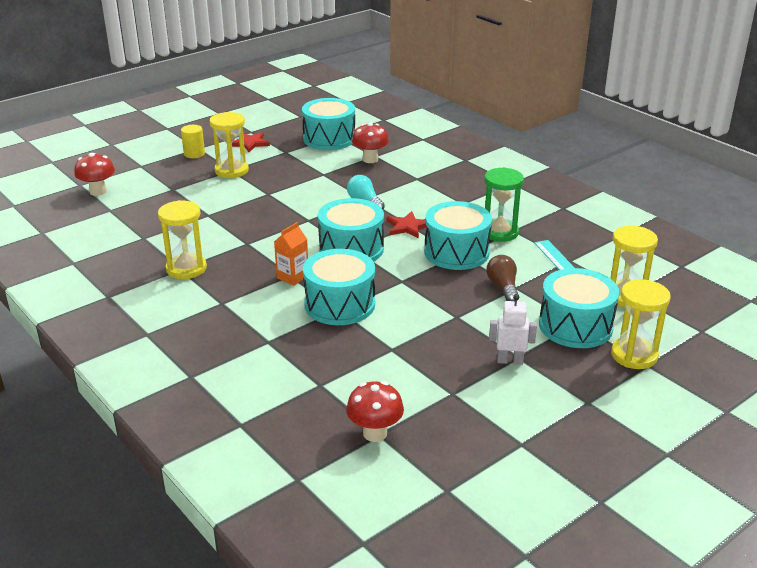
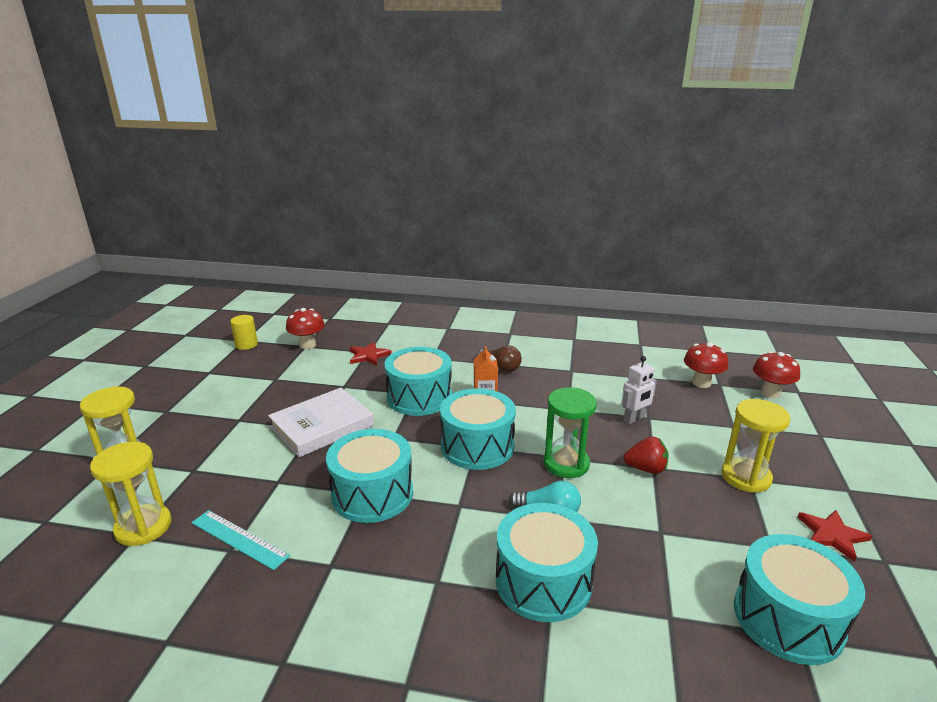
camera: 140 degrees right, 5 degrees down
yellow hourglass [158,200,207,279] -> none
yellow cylinder [181,125,205,158] -> yellow cylinder moved to [230,315,258,350]
red mushroom [352,122,389,163] -> red mushroom moved to [684,343,728,388]
red star [386,211,427,238] -> red star moved to [350,342,392,366]
green hourglass [484,167,524,242] -> green hourglass moved to [544,387,597,478]
brown light bulb [486,255,518,301] -> brown light bulb moved to [477,345,522,372]
white robot [489,294,537,365] -> white robot moved to [621,356,657,424]
turquoise drum [539,268,619,348] -> turquoise drum moved to [496,503,598,622]
none -> white book [268,388,374,457]
none -> red strawberry [624,436,669,474]

